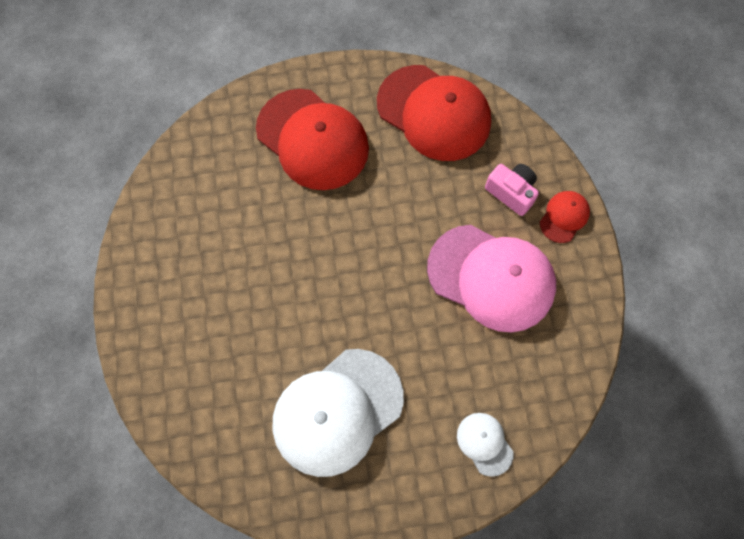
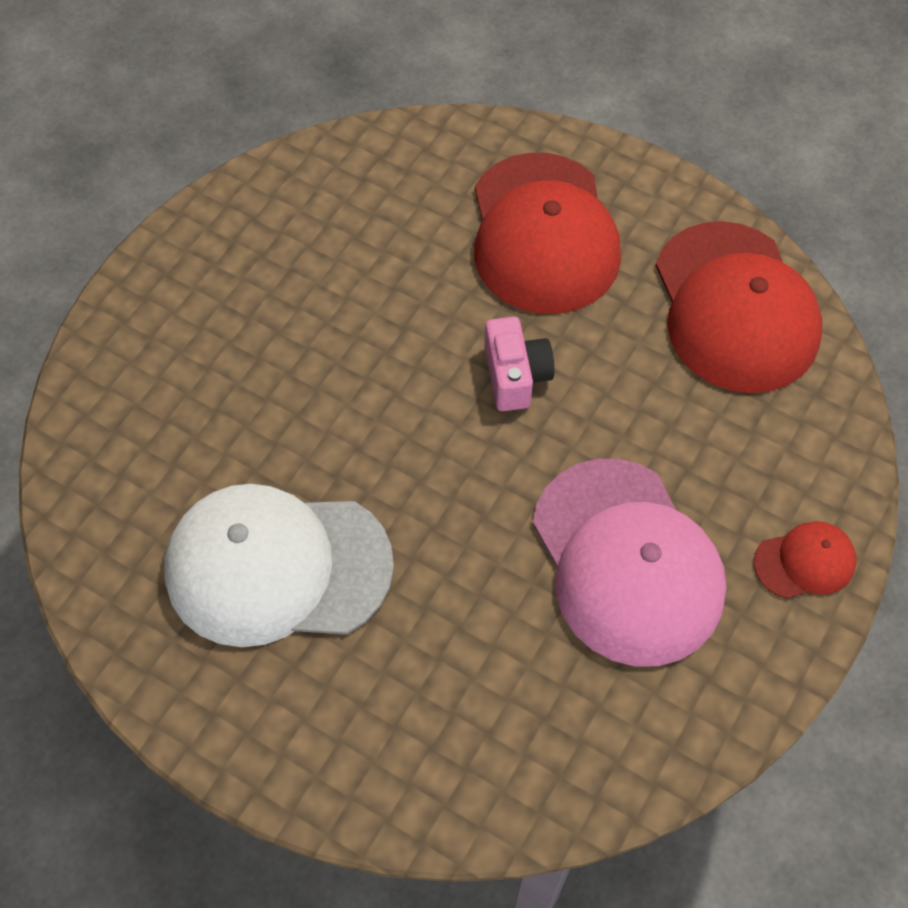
camera: 40 degrees right, 10 degrees down
white cap [457,413,514,477] -> none
pink camera [485,164,539,216] -> pink camera moved to [484,317,554,411]

